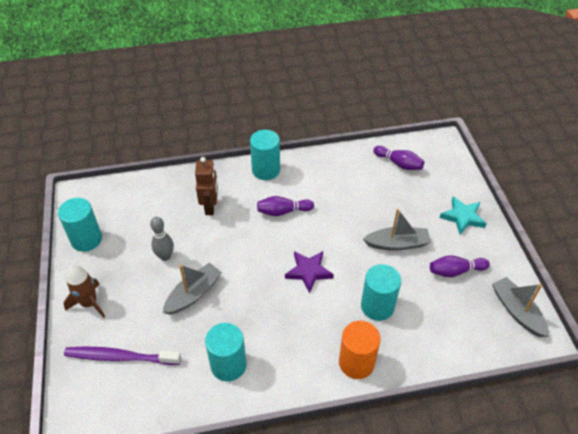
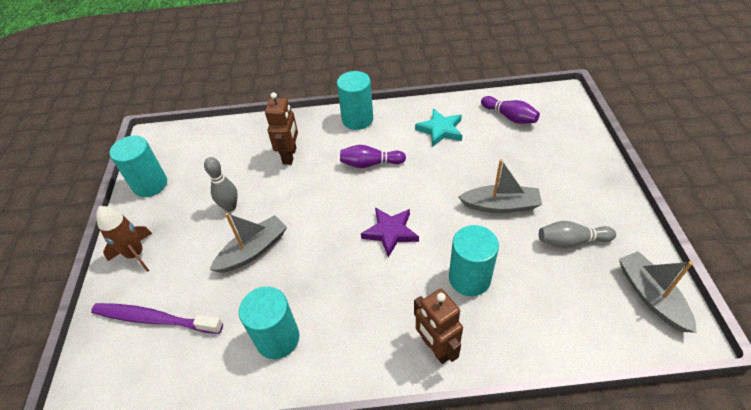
camera: 10 degrees right, 0 degrees up
orange cylinder [339,321,381,379] -> brown robot [414,289,463,364]
purple bowling pin [430,255,490,277] -> grey bowling pin [539,221,616,248]
turquoise star [440,196,487,235] -> turquoise star moved to [415,108,462,147]

